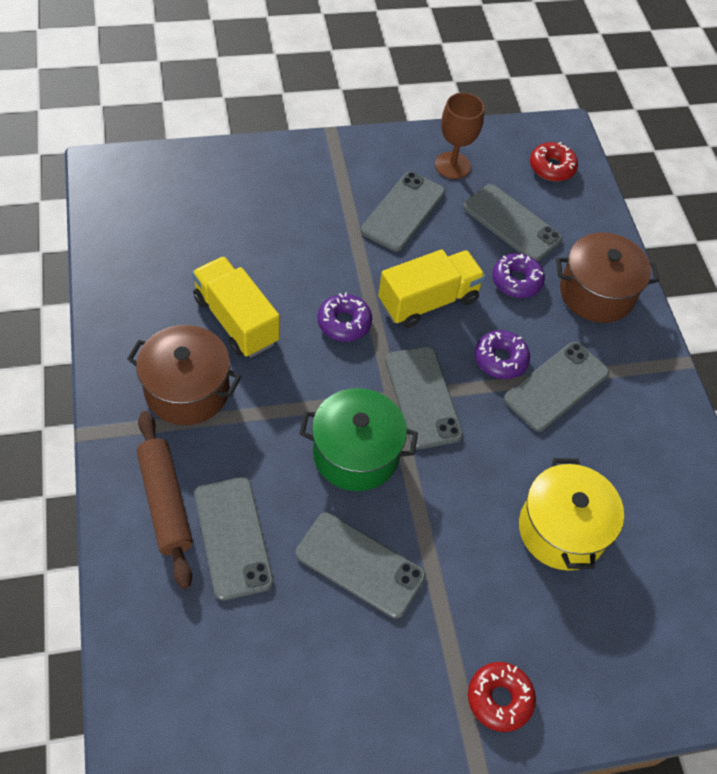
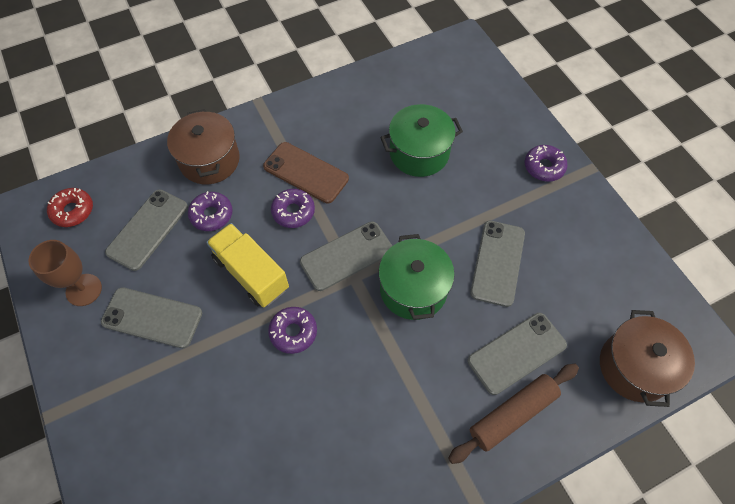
camera: 100 degrees left, 5 degrees up
brown pot [127,325,241,425] -> brown pot moved to [600,310,695,407]
yellow truck [192,256,280,357] -> none
red donut [468,662,536,732] -> purple donut [525,145,567,182]
grey phone [504,342,610,432] -> brown phone [263,142,349,204]
yellow pot [519,458,624,571] -> green pot [380,104,463,177]

